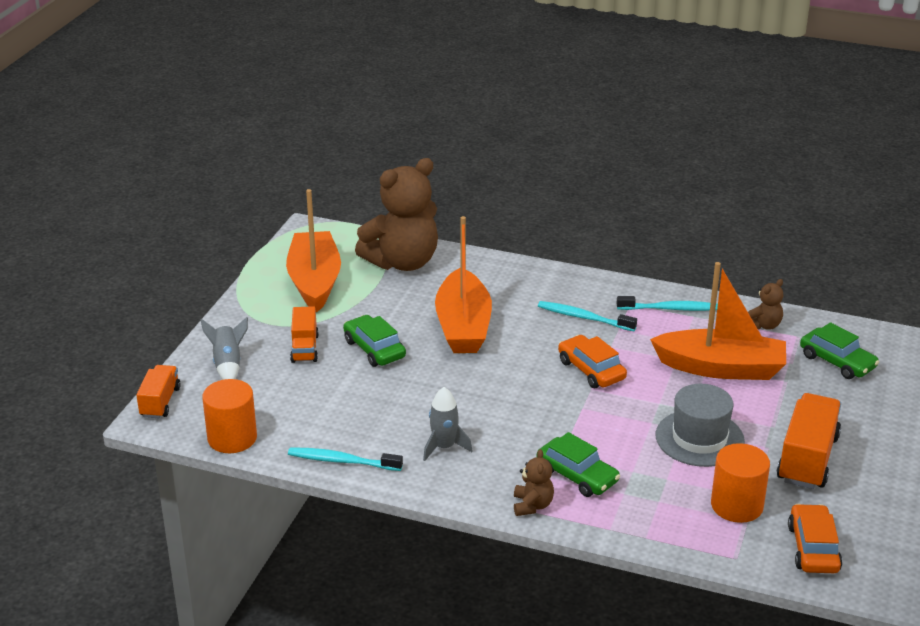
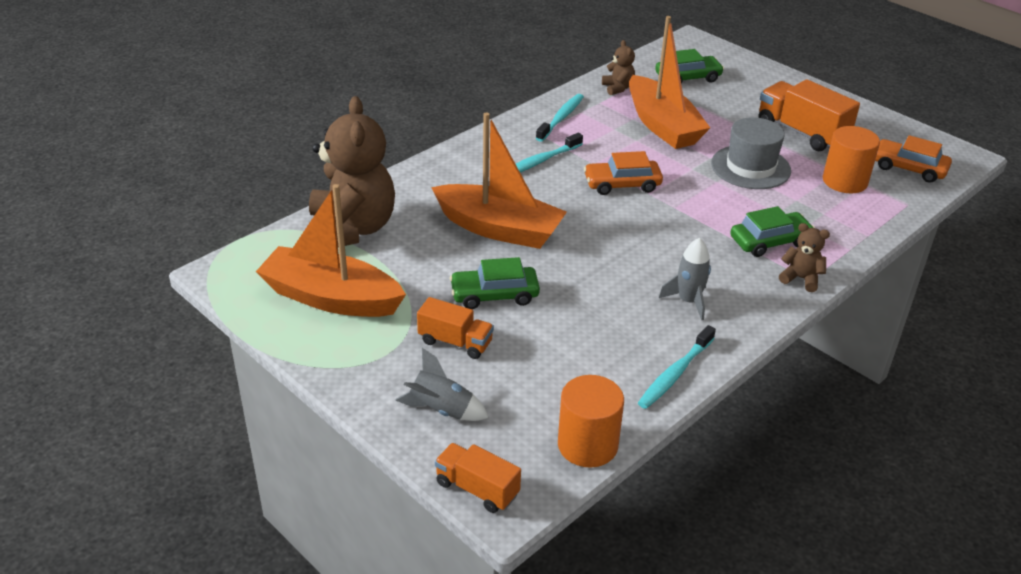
camera: 65 degrees left, 5 degrees up
orange boat [650,262,786,380] -> orange boat turned 120 degrees clockwise [629,16,710,149]

